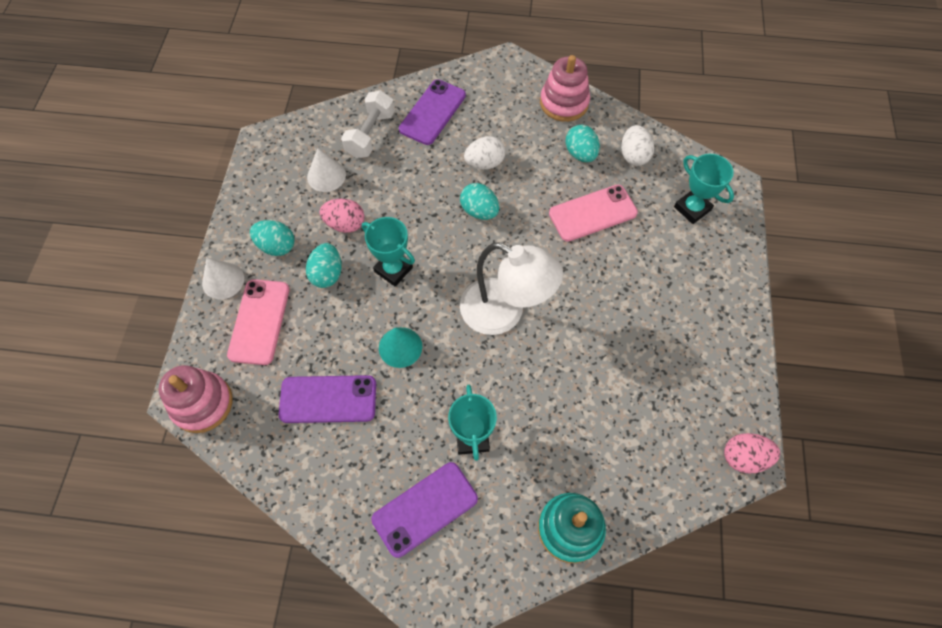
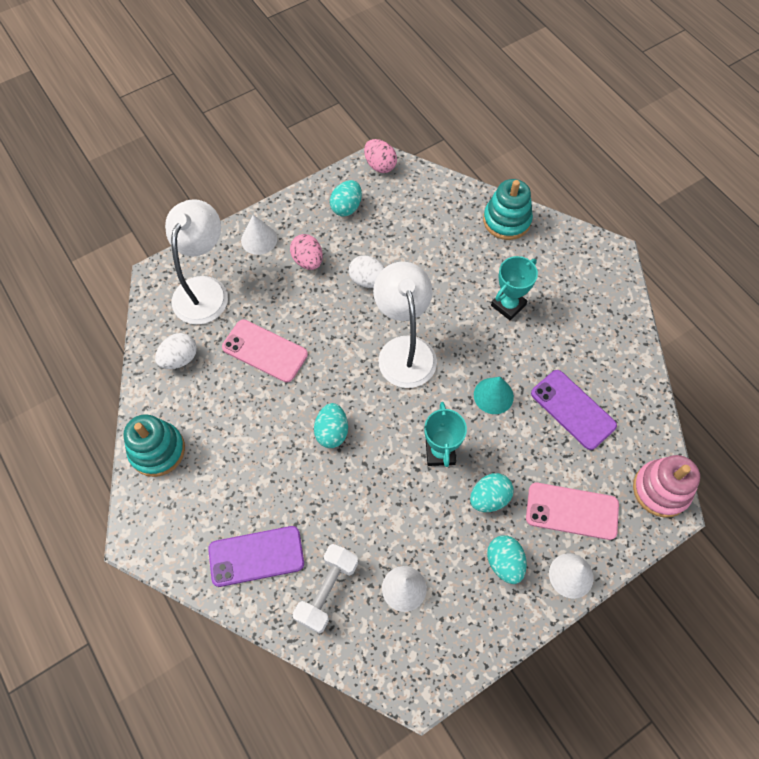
camera: 130 degrees left, 0 degrees up
pink phone [227,279,290,365] -> pink phone turned 45 degrees clockwise [526,483,619,540]
pink egg [320,199,365,233] -> pink egg moved to [290,234,323,270]
white dumbbell [341,90,395,158] -> white dumbbell turned 45 degrees counterclockwise [293,544,358,634]
purple phone [371,462,478,558] -> none
white egg [464,136,505,170] -> white egg moved to [349,255,385,288]
pink stacking toy [540,55,590,122] -> turquoise stacking toy [123,414,185,477]
turquoise egg [565,125,600,162] -> turquoise egg moved to [330,180,362,216]
turquoise trophy [674,154,734,224] -> white lamp [165,199,228,325]
none -> white cone [241,215,277,255]

